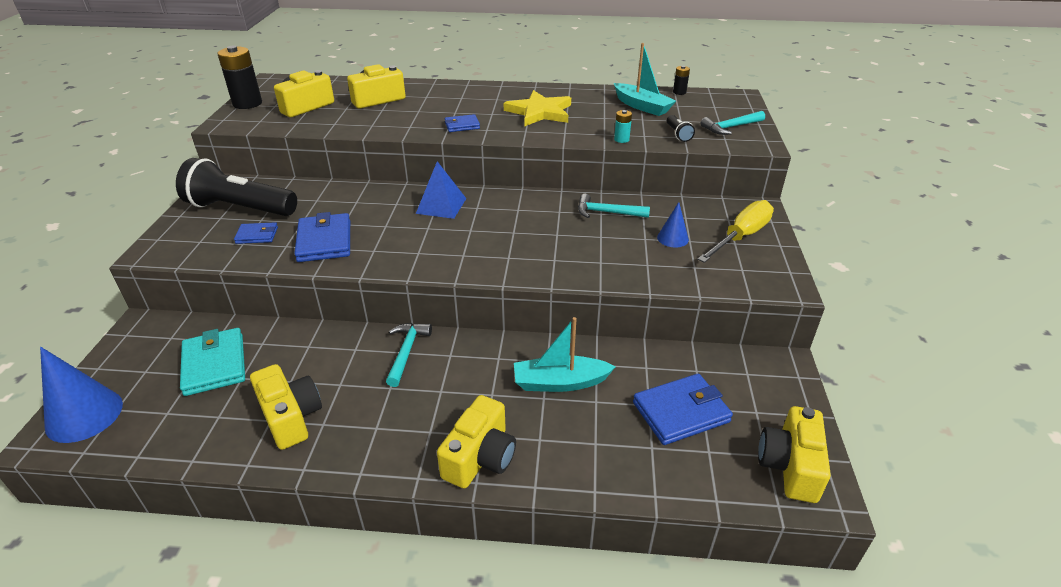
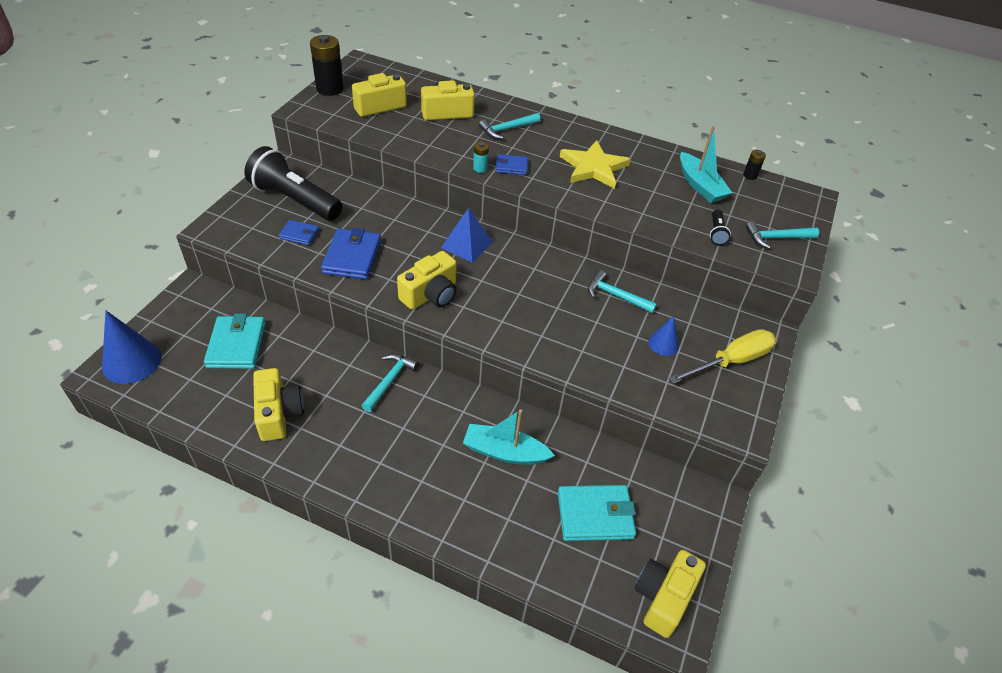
camera: 15 degrees right, 10 degrees up
yellow camera [437,395,516,488] -> yellow camera moved to [397,251,457,310]
turquoise battery [614,110,632,143] -> turquoise battery moved to [473,142,489,173]
blue wallet [633,374,733,445] -> turquoise wallet [558,485,636,541]
none -> turquoise hammer [479,113,540,139]

